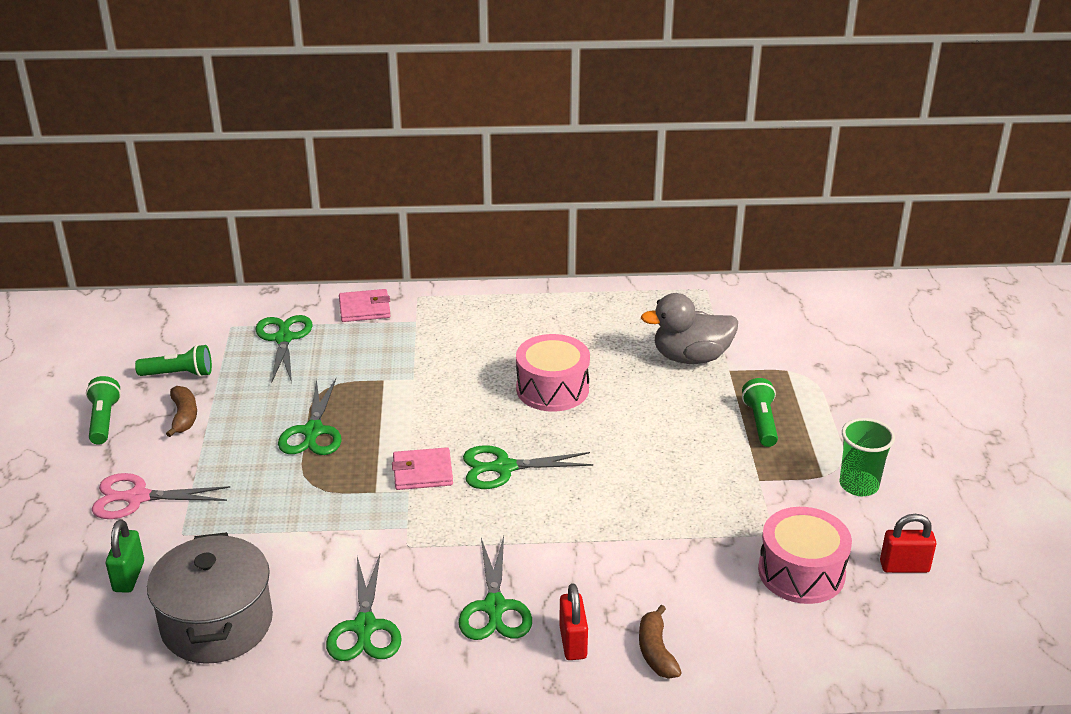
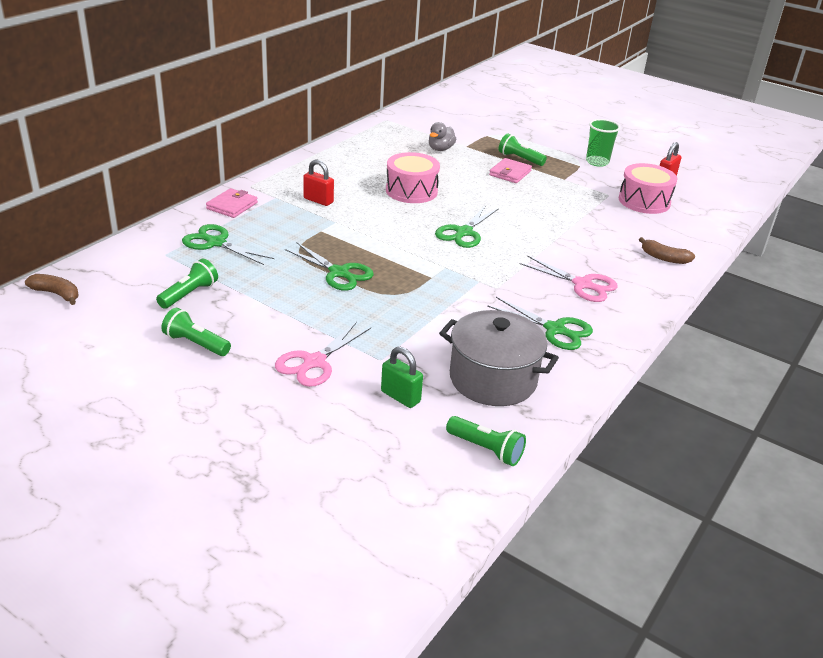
camera: 55 degrees left, 0 degrees up
brown banana [166,386,197,437] -> brown banana moved to [25,274,78,305]
pink wallet [392,447,453,490] -> pink wallet moved to [489,158,532,183]
green scissors [458,536,532,640] -> pink scissors [519,255,617,302]
red padlock [559,583,588,660] -> red padlock moved to [303,159,334,206]
grey duck [641,293,738,364] -> grey duck [429,122,456,151], size x0.61
none -> green flashlight [446,416,526,466]

